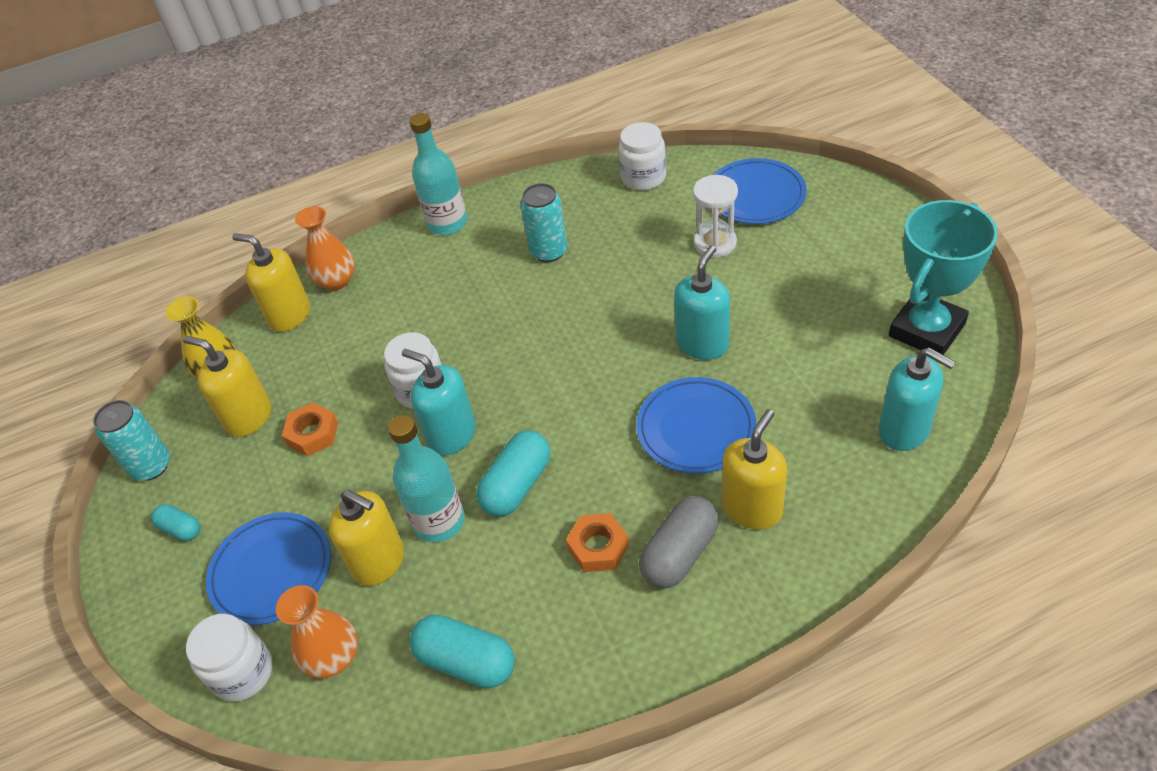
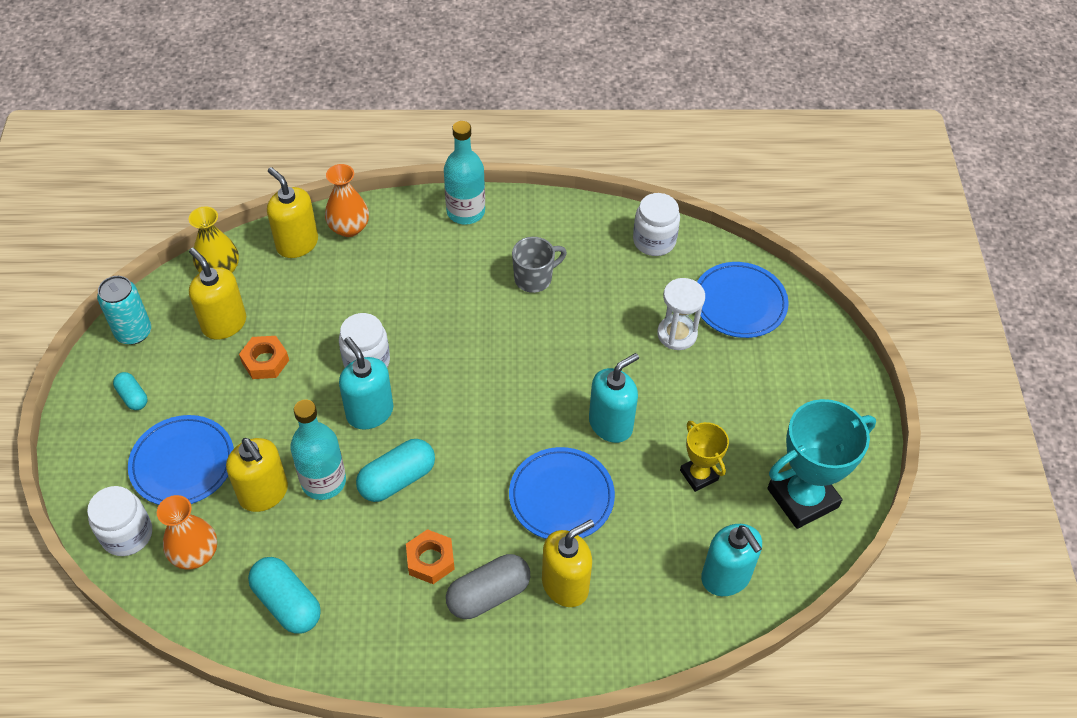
camera: 15 degrees right, 5 degrees up
turquoise can [520,183,567,262] -> grey mug [512,237,567,293]
none -> yellow trophy [680,421,729,492]

